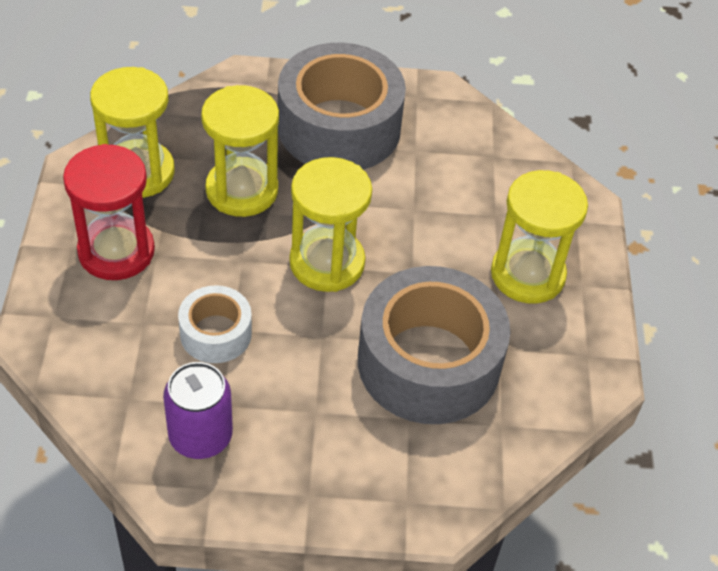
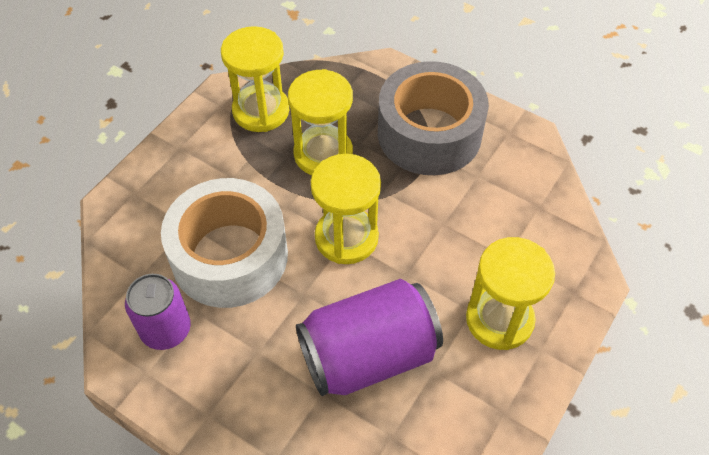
camera: 35 degrees right, 5 degrees up
red hourglass [63,144,155,280] -> none
white tape [178,285,252,363] -> white tape [161,178,288,308], size x1.99
grey tape [358,266,510,424] -> purple can [296,279,443,396]

